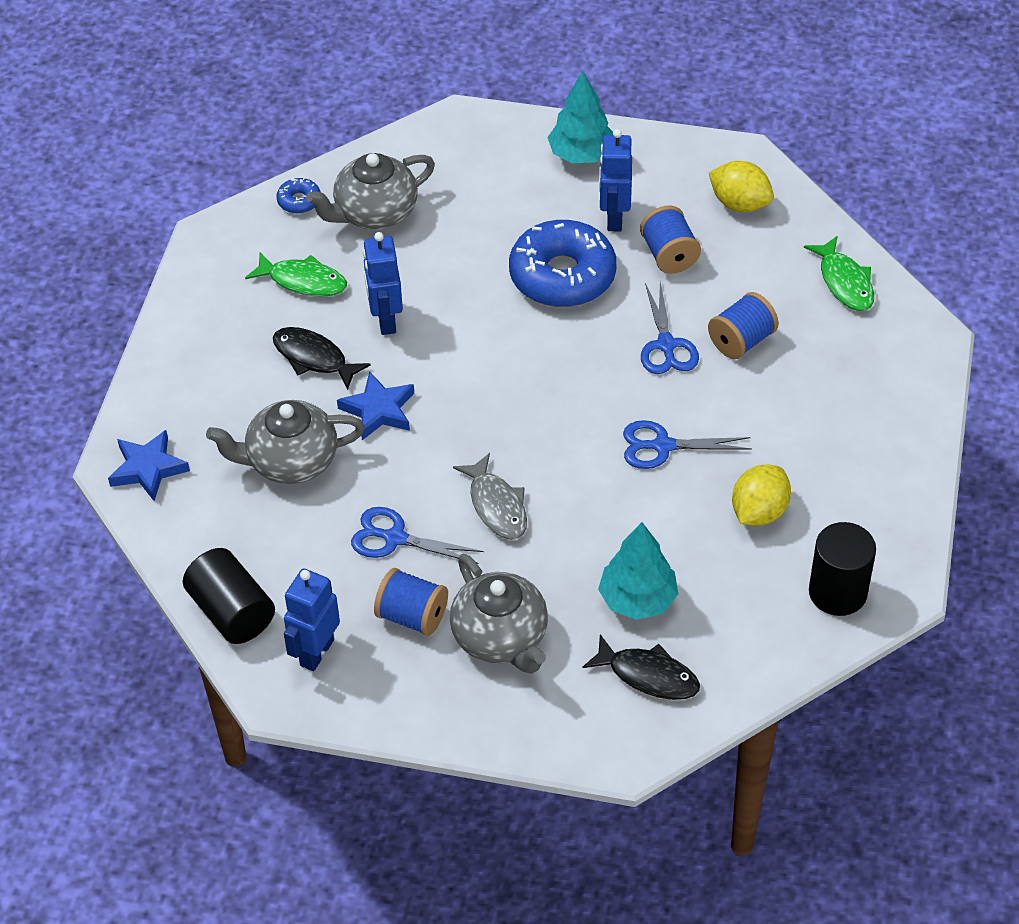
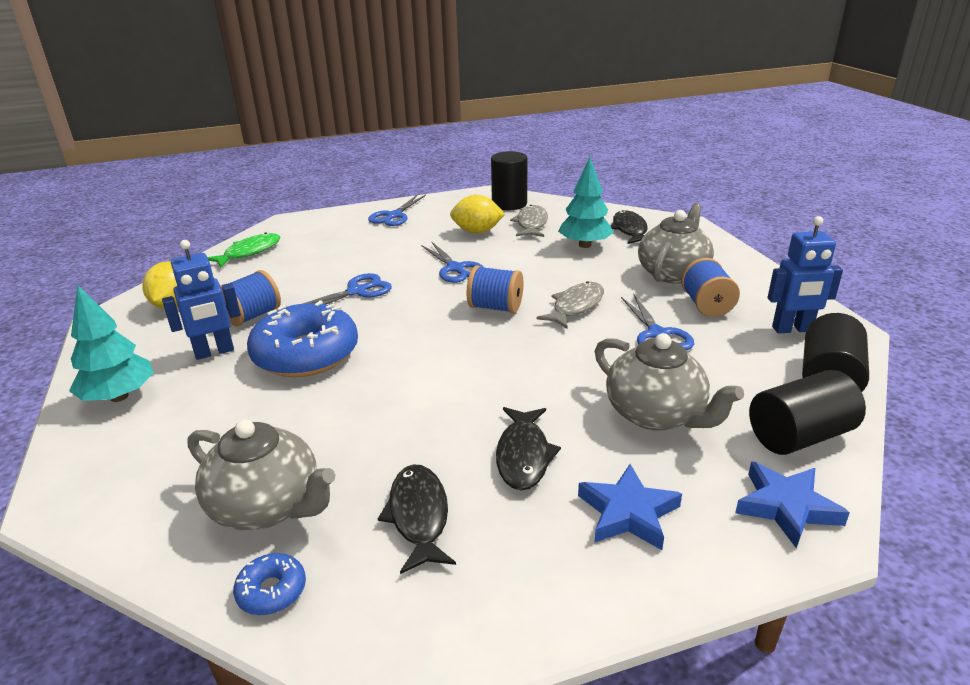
camera: 120 degrees left, 20 degrees down
green fish [245,252,347,297] -> black fish [378,465,456,574]
blue star [337,371,414,440] -> blue star moved to [578,464,682,550]
blue robot [363,232,403,335] -> none
blue spool [708,292,779,359] -> blue spool moved to [467,265,523,313]
none -> blue scissors [368,195,426,226]
none -> grey fish [510,205,548,237]
none -> black cylinder [749,370,866,455]

